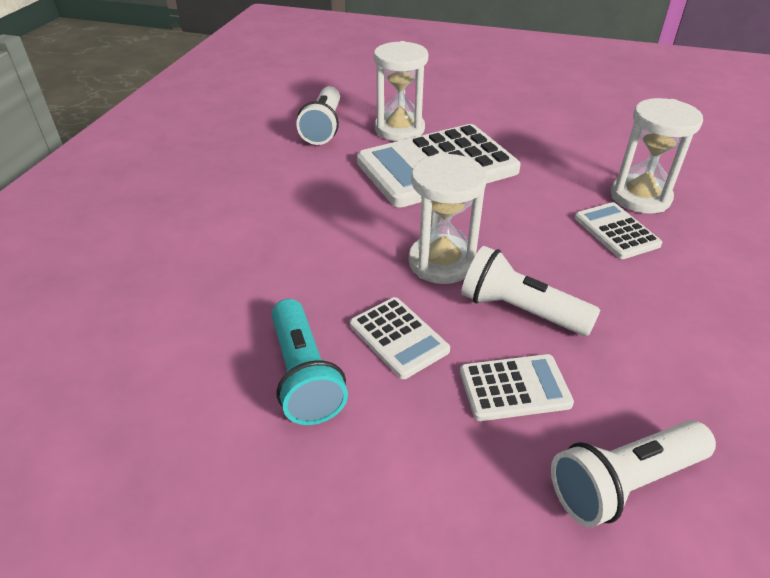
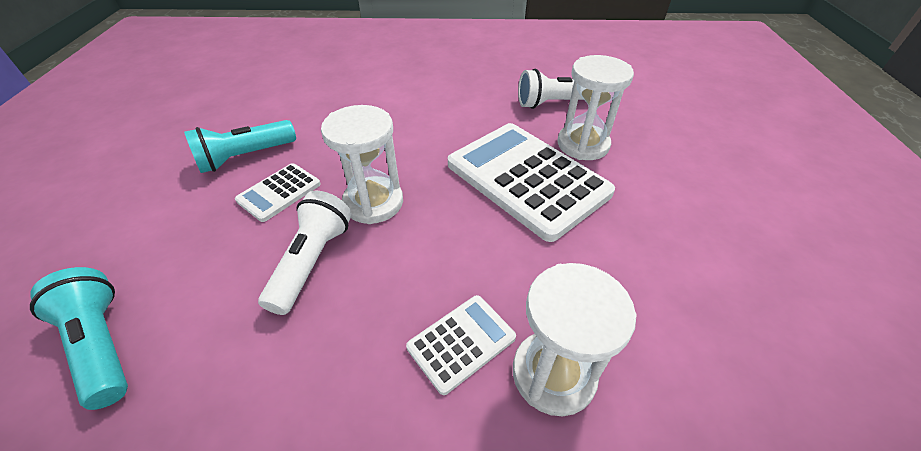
camera: 75 degrees right, 5 degrees up
white calculator [460,354,574,421] -> none
white flashlight [551,420,716,527] -> turquoise flashlight [30,267,128,410]

